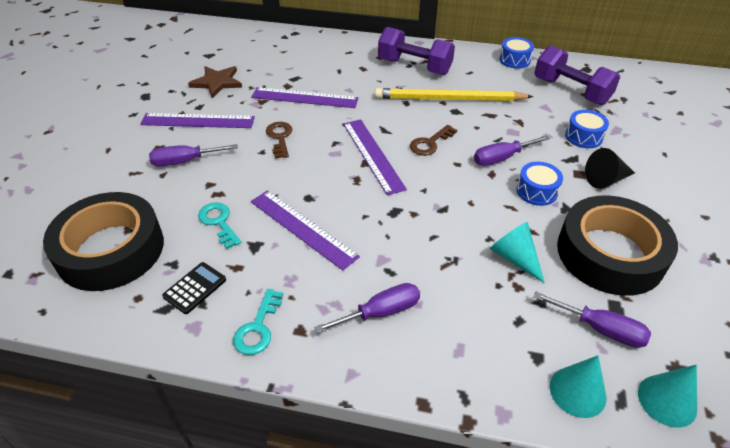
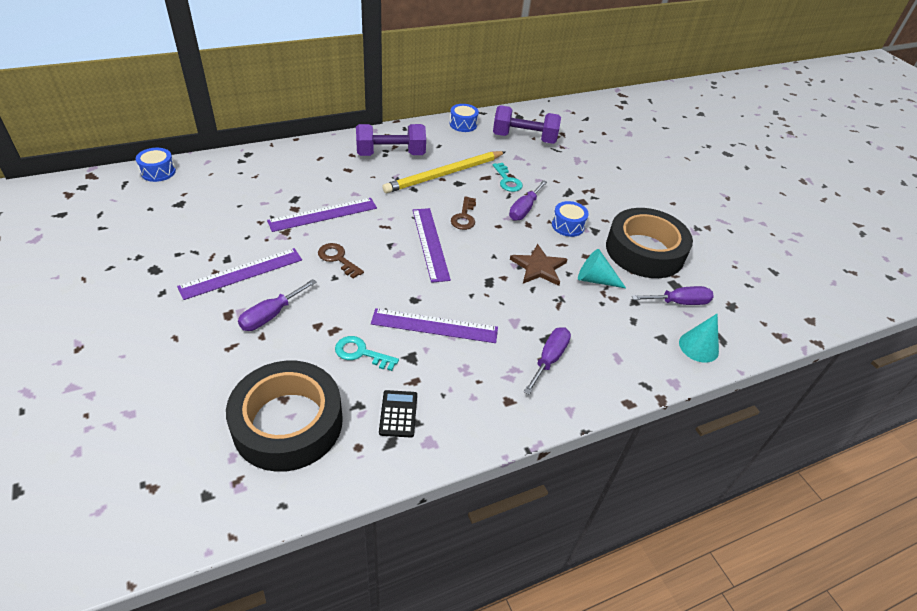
camera: 40 degrees left, 0 degrees up
brown star [188,66,242,98] -> brown star moved to [510,244,567,286]
turquoise key [233,289,283,355] -> turquoise key moved to [493,163,523,192]
purple ruler [343,119,407,195] -> purple ruler turned 45 degrees clockwise [413,208,451,283]
blue drum [565,110,609,148] -> blue drum moved to [136,148,176,182]
black cone [585,148,635,189] -> none
turquoise cone [638,365,697,428] -> none

